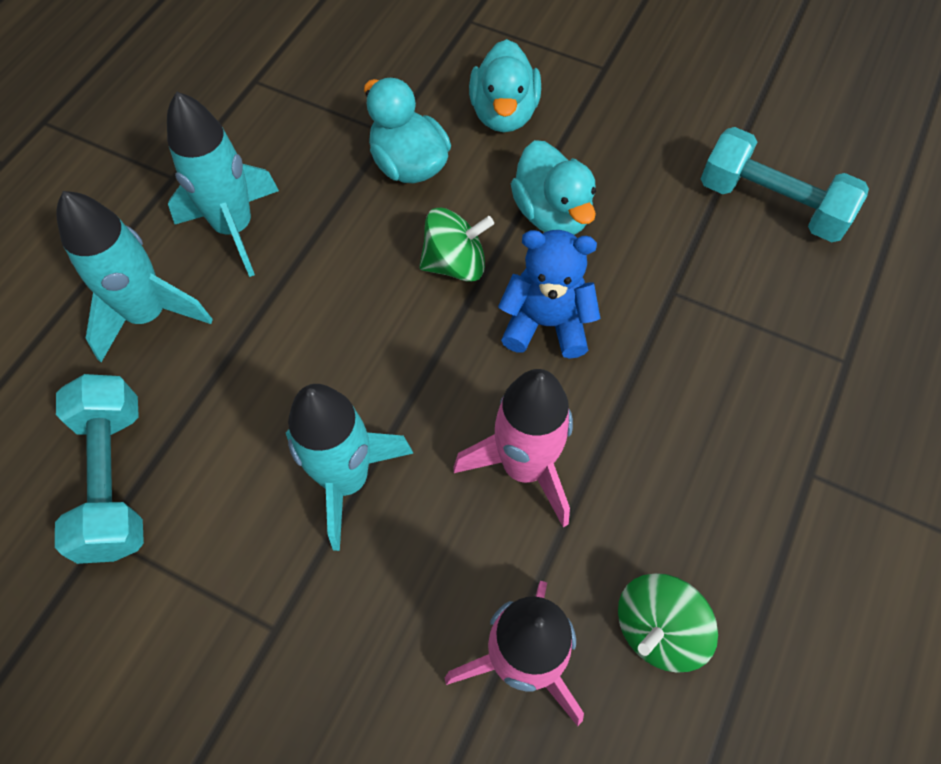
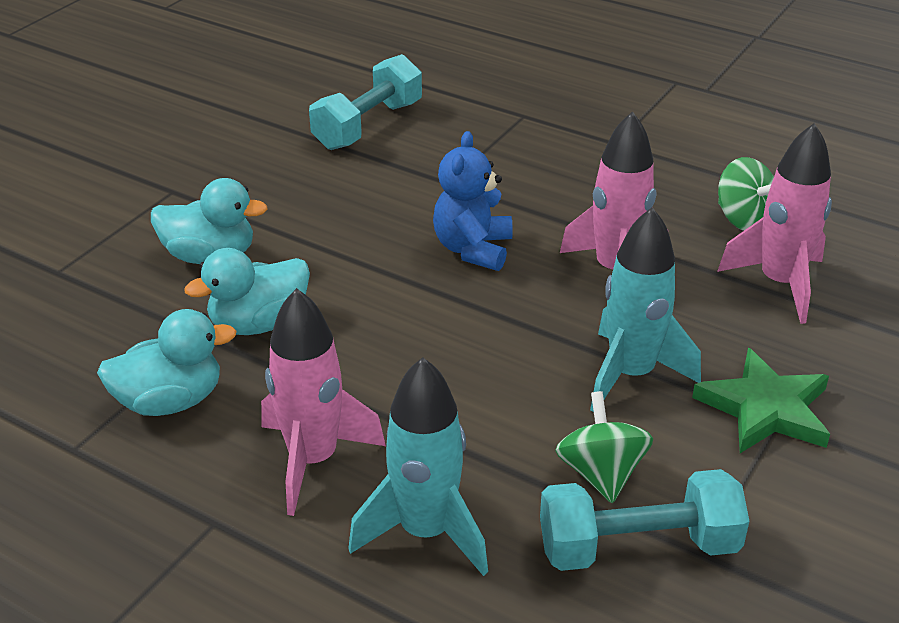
camera: 85 degrees left, 25 degrees down
turquoise rocket [167,91,279,277] -> pink rocket [261,288,386,516]
green spinning top [419,208,494,282] -> green spinning top moved to [555,391,653,503]
turquoise duck [511,140,596,235] -> turquoise duck moved to [97,309,237,416]
none -> green star [692,348,830,453]

